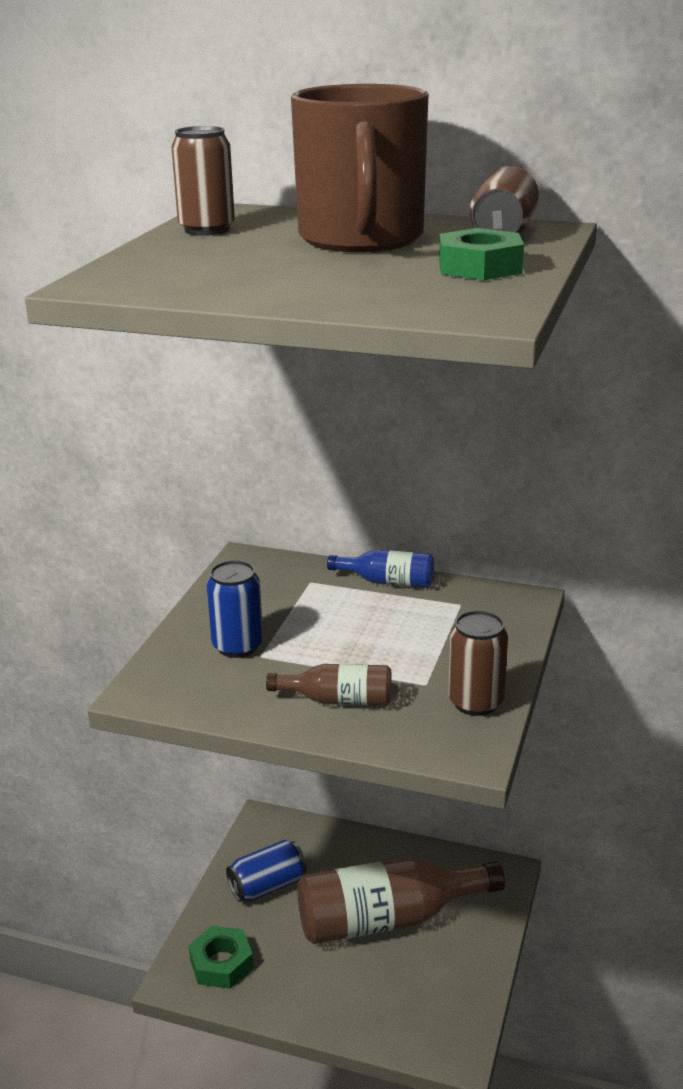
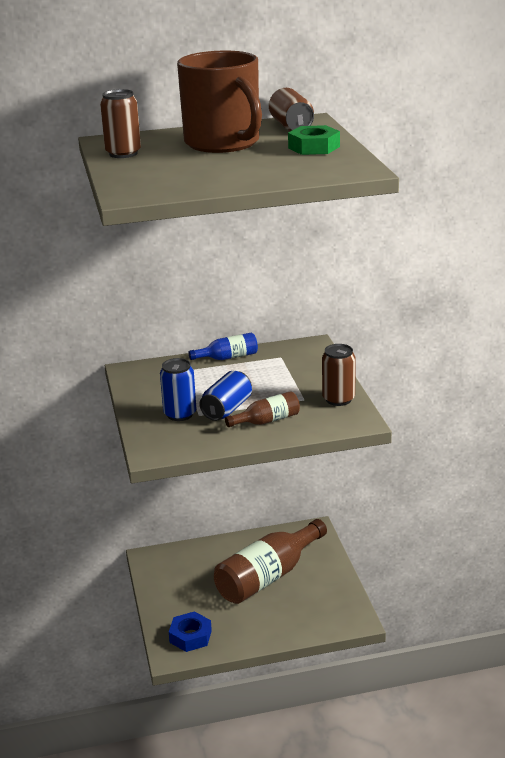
camera: 30 degrees left, 0 degrees up
green nut [189,926,254,989] -> blue nut [169,611,212,652]
blue can [226,840,307,902] -> blue can moved to [199,371,252,421]

